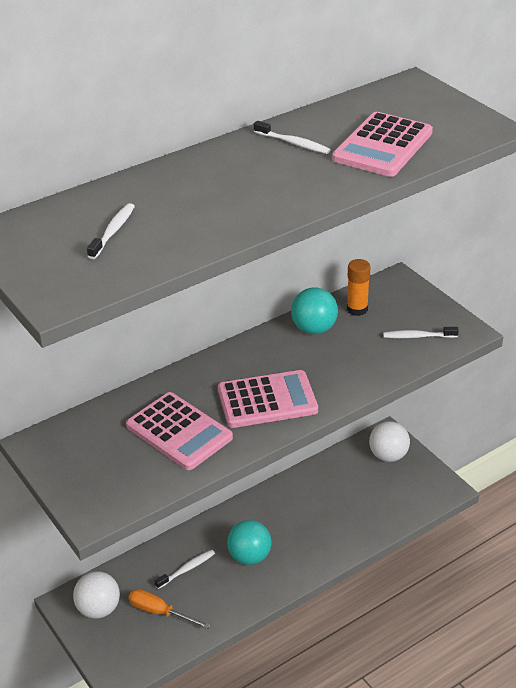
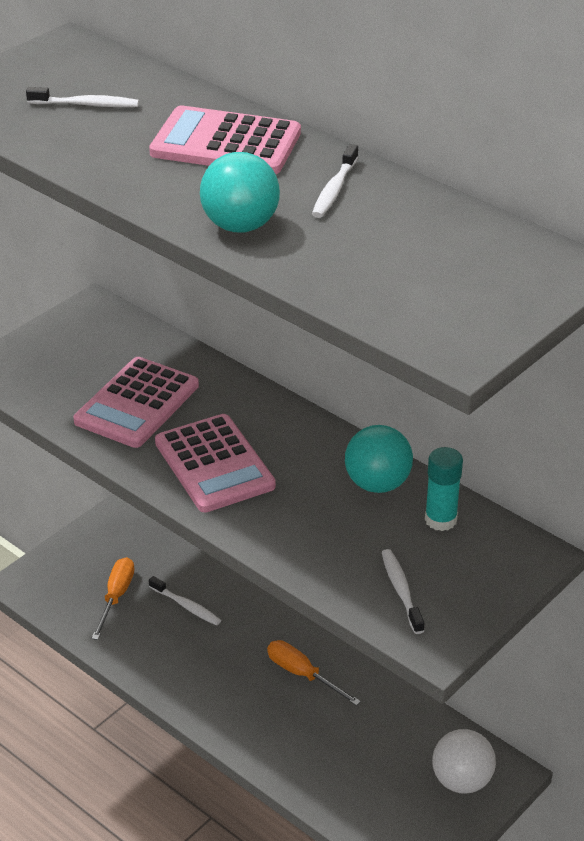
camera: 75 degrees right, 0 degrees up
white ball [73,571,120,619] -> none
turquoise ball [227,520,271,565] -> turquoise ball moved to [200,152,280,232]
pink calculator [332,112,433,177] -> pink calculator moved to [149,105,301,174]
orange glue stick [347,259,371,316] -> turquoise glue stick [425,447,463,531]
none -> orange screwdriver [267,640,361,706]

